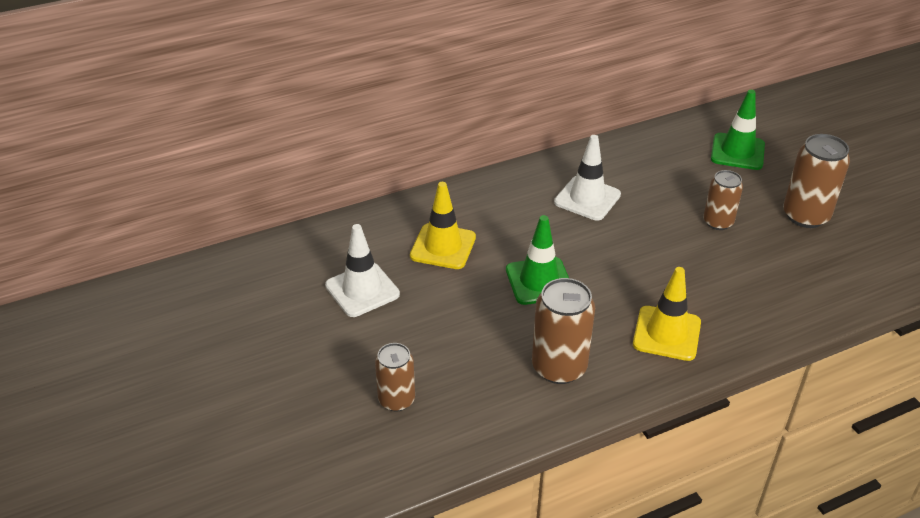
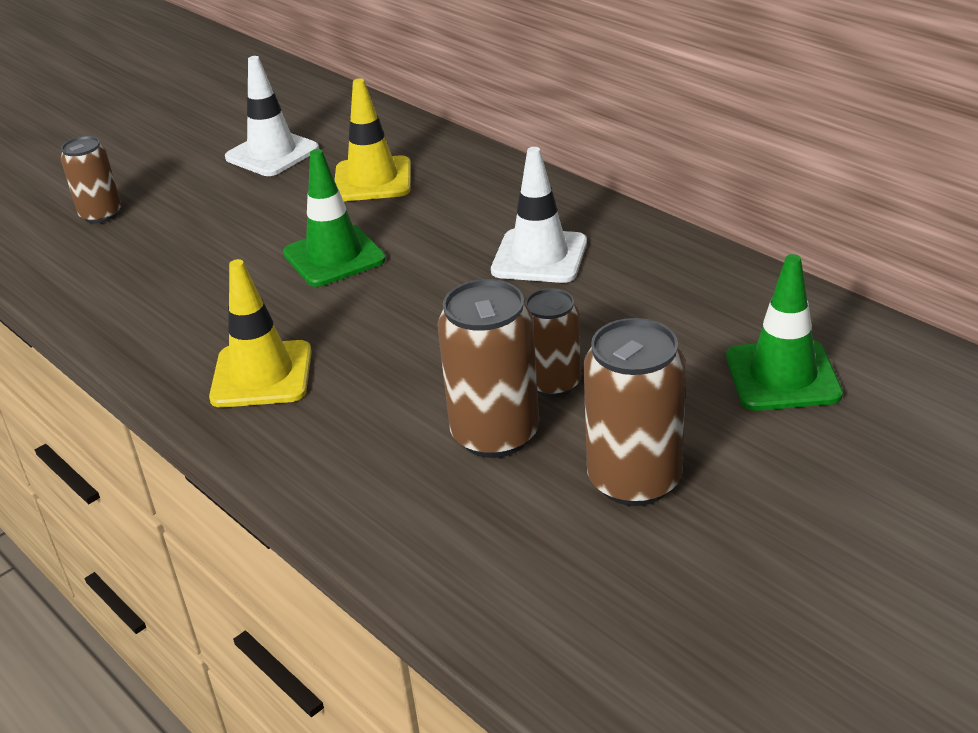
camera: 75 degrees right, 5 degrees down
brown can [532,278,595,384] -> brown can moved to [437,279,539,458]

